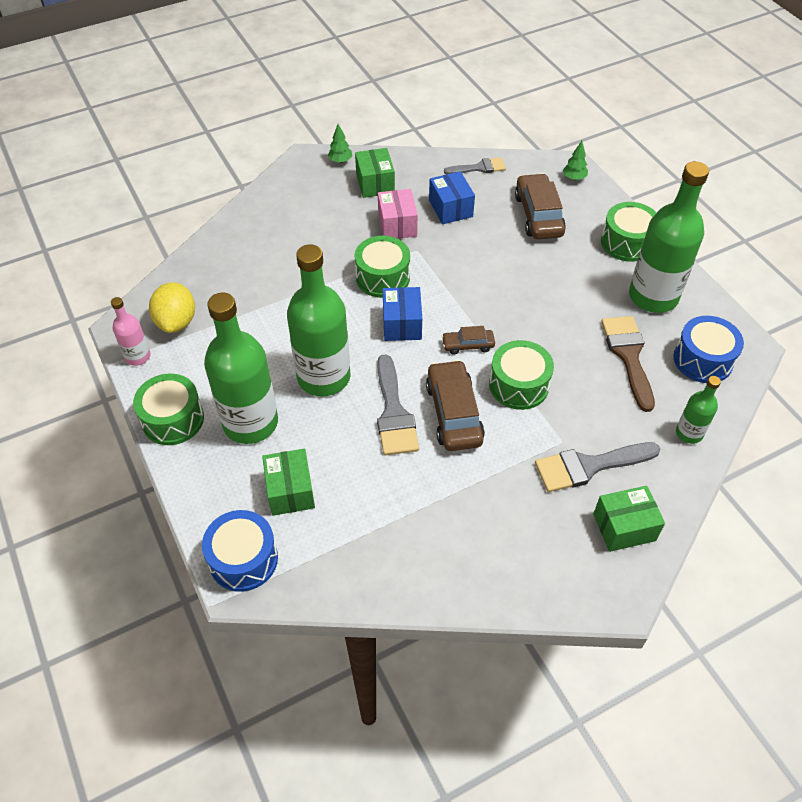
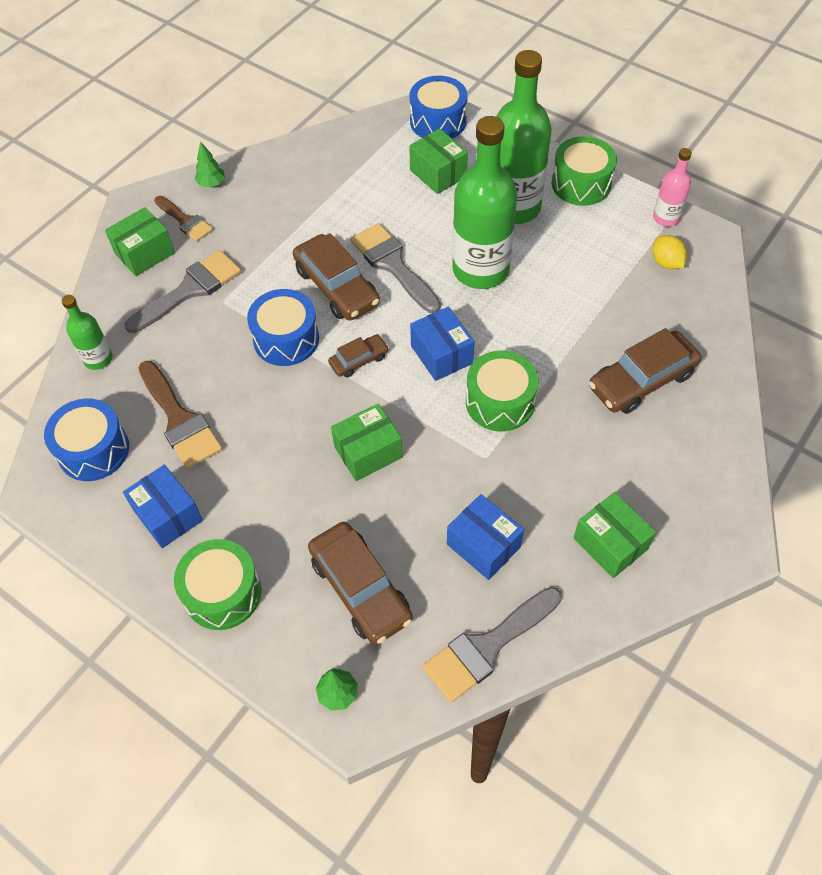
camera: 155 degrees right, 5 degrees up
yellow lemon [149,282,195,333] -> yellow lemon [652,235,687,269], size x0.63
green tree [328,124,352,163] -> green tree moved to [195,141,225,188]
pink box [378,189,418,239] -> none
grey brush [444,157,506,174] -> grey brush [423,587,562,702], size x1.58
green drum [489,340,554,410] -> blue drum [247,289,319,366]
green bottle [629,161,709,313] -> blue box [123,465,203,548]
none -> brown brush [154,196,213,242]
none -> green box [331,404,402,481]
none -> brown car [589,328,701,414]

